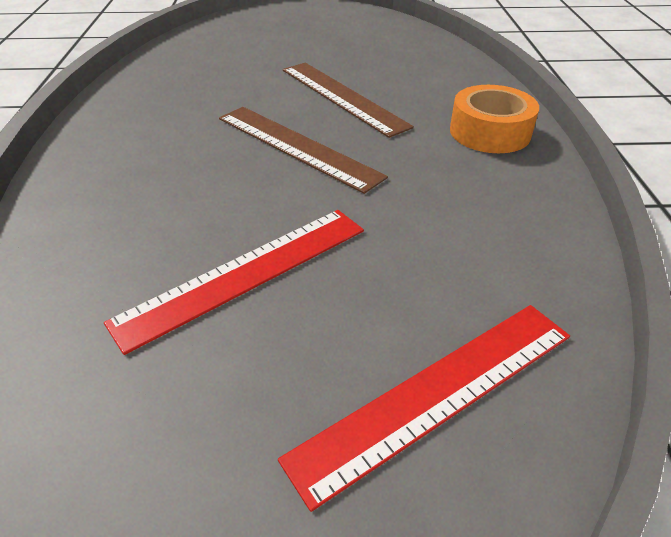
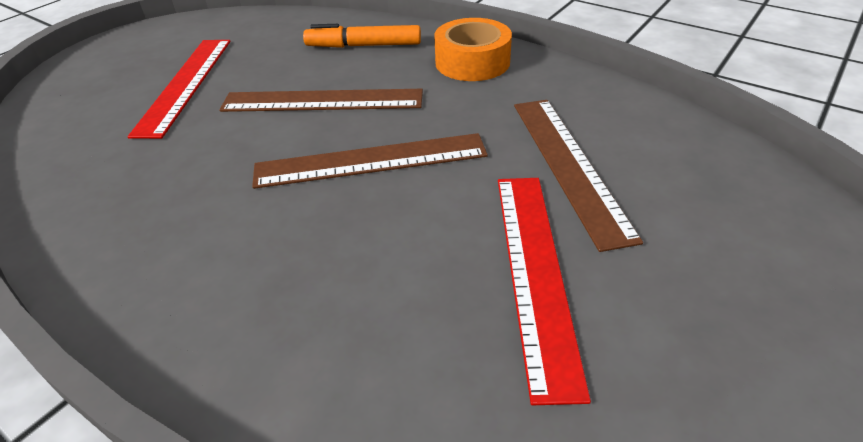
camera: 50 degrees left, 0 degrees up
red ruler [278,305,570,512] -> red ruler moved to [127,40,231,139]
none -> orange marker [303,24,421,48]
none -> brown ruler [514,100,643,252]

